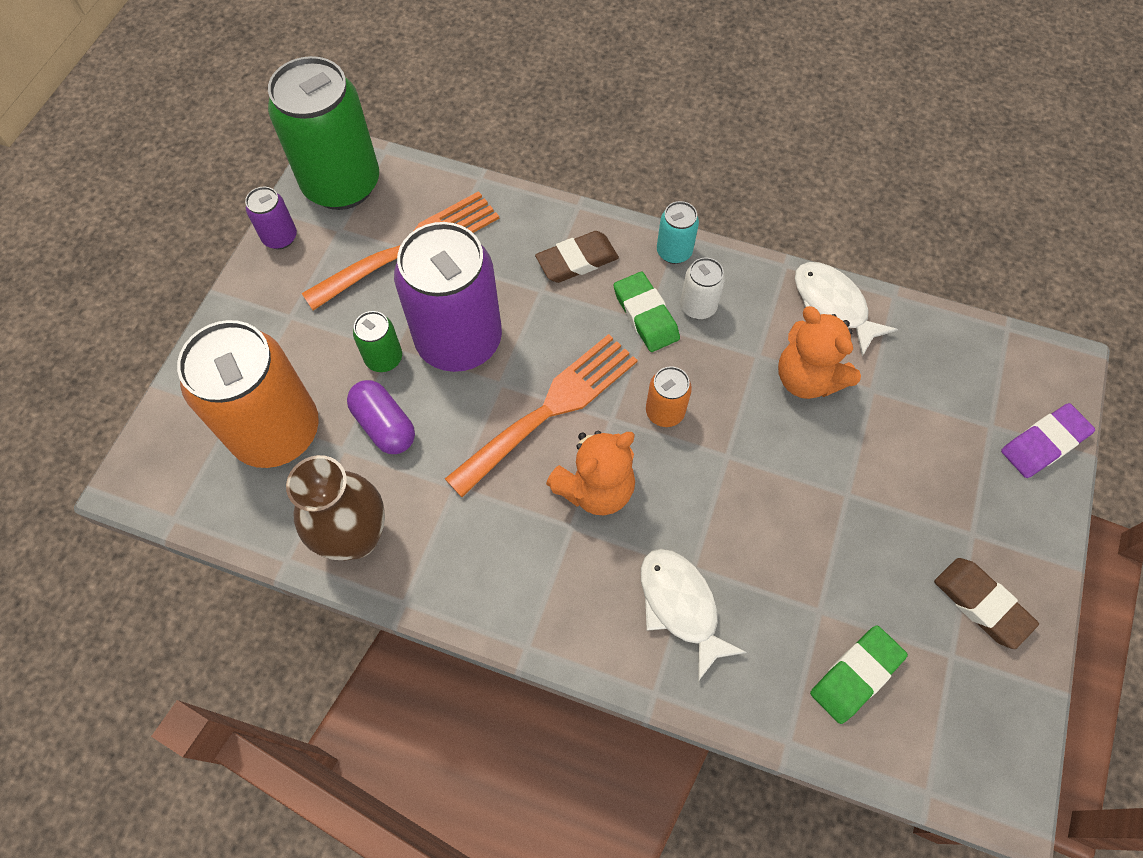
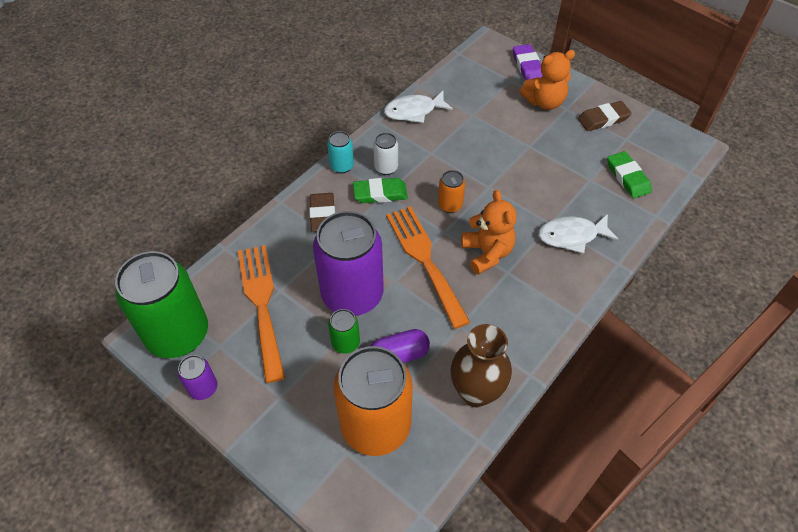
camera: 70 degrees left, 10 degrees down
orange teddy bear [778,306,861,399] -> orange teddy bear moved to [520,50,575,110]

